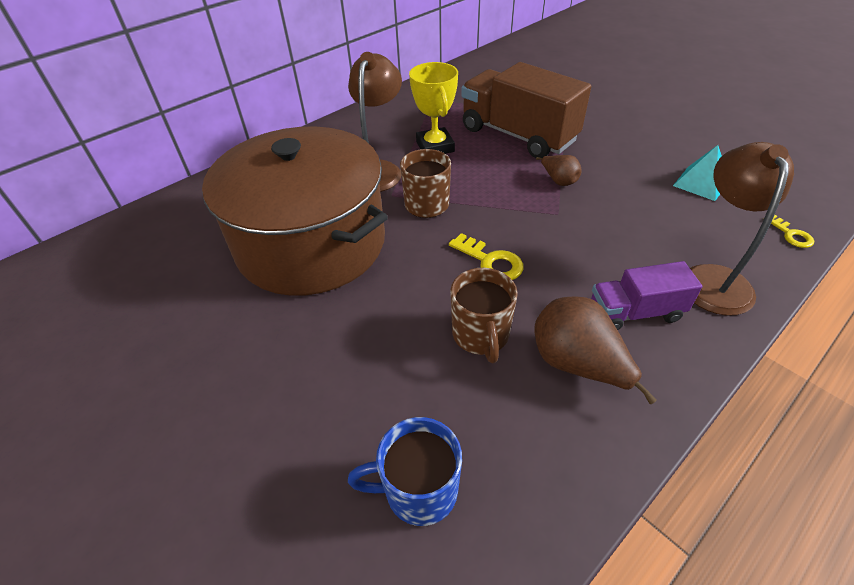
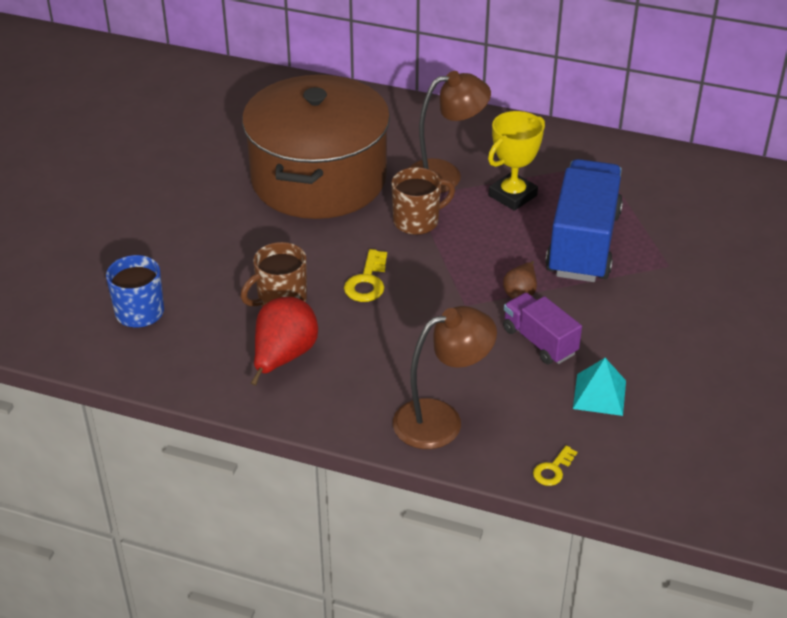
camera: 60 degrees right, 5 degrees down
brown truck [461,62,591,158] -> blue truck [545,159,623,282]
brown pear [535,296,657,404] -> red pear [251,297,318,386]
purple truck [591,261,702,330] -> purple truck moved to [503,293,582,364]

